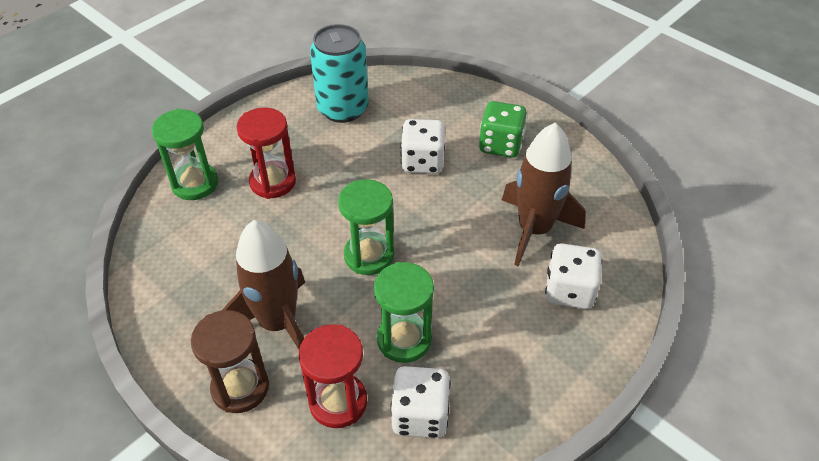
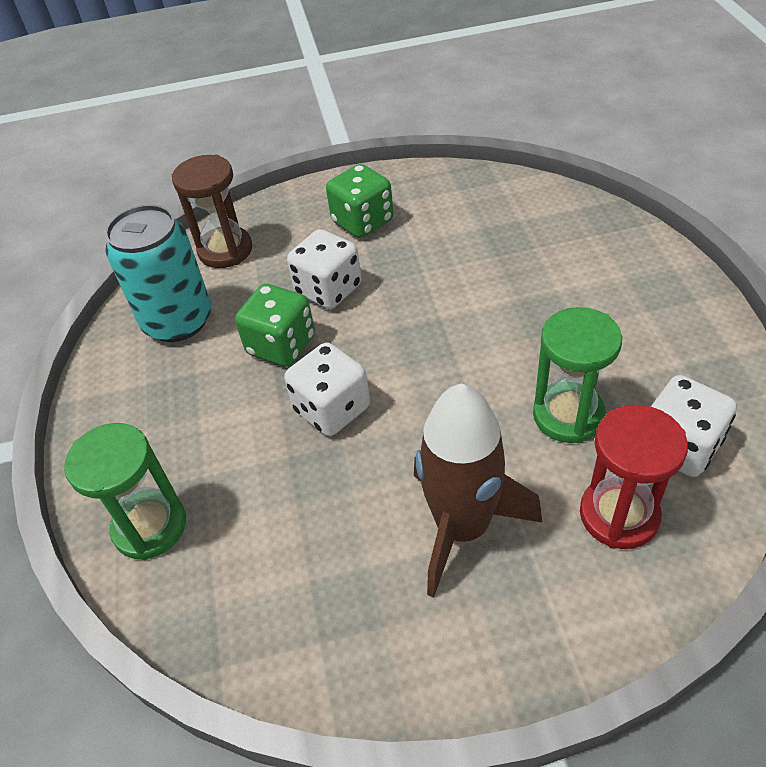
camera: 50 degrees left, 0 degrees up
brown hourglass [191,310,269,413] -> brown hourglass moved to [172,155,253,268]
red hourglass [237,108,296,199] -> none
green hourglass [338,179,394,275] -> none
brown rocket [502,123,586,267] -> none
white dice [545,243,602,309] -> white dice moved to [284,342,370,436]
none -> green dice [235,284,315,367]

